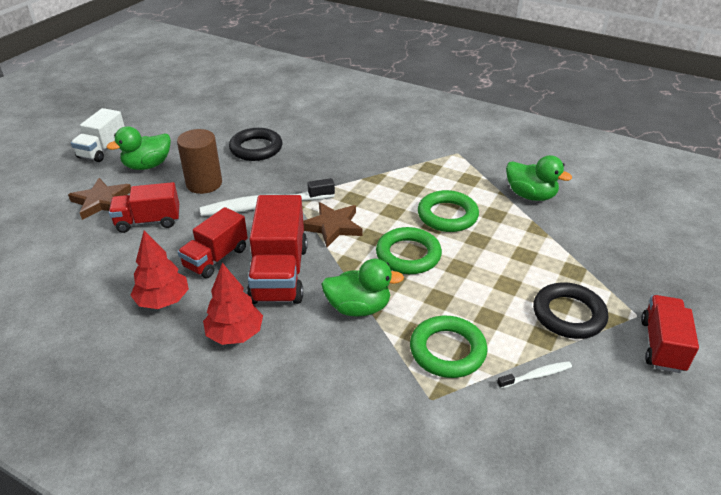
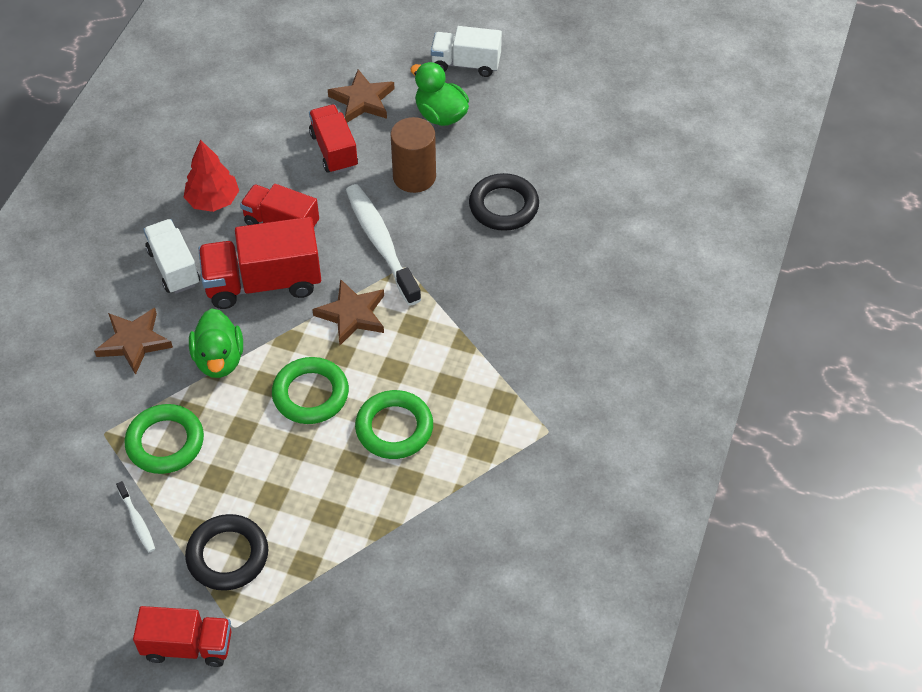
camera: 80 degrees right, 15 degrees up
red tree [203,263,263,345] -> white truck [143,219,200,294]
green duck [506,155,572,201] -> none
none -> brown star [94,308,173,375]

